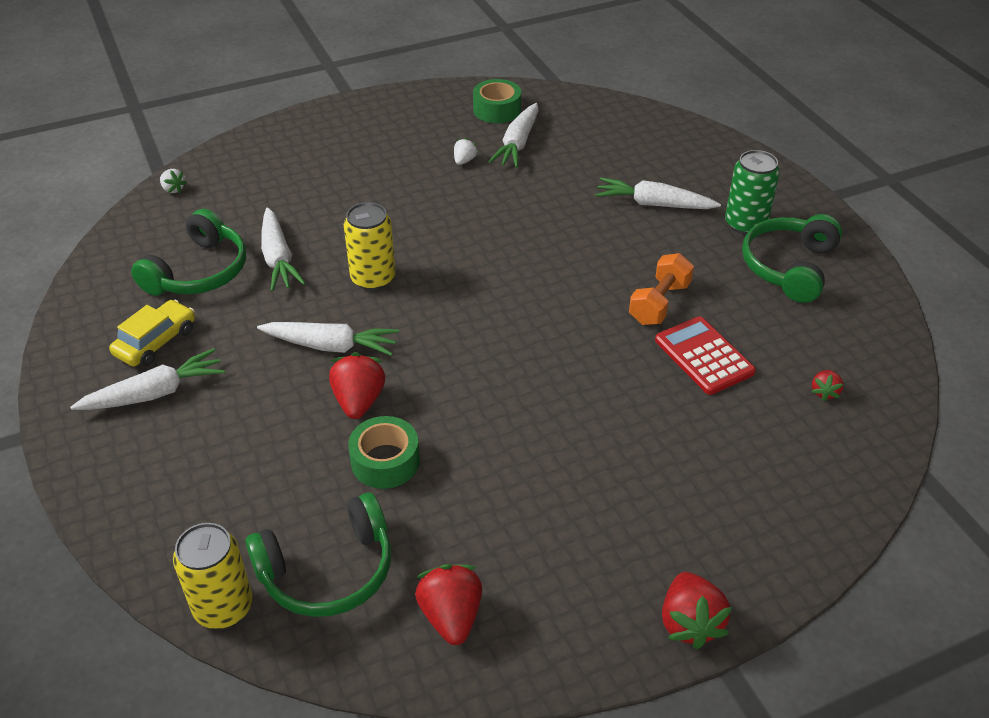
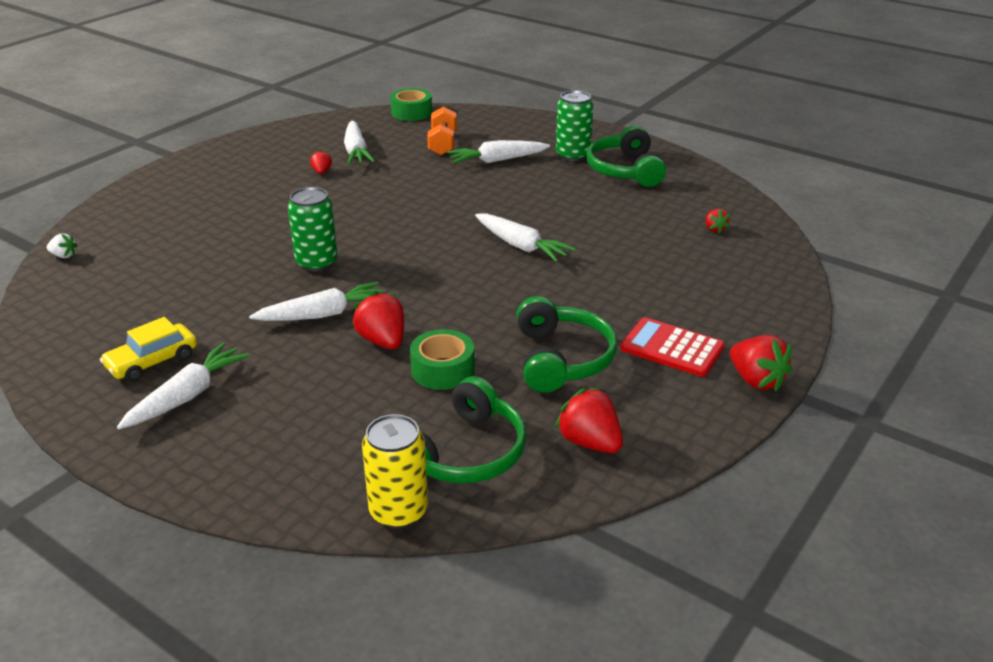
camera: 30 degrees left, 10 degrees down
yellow car [109,300,195,367] -> yellow car turned 135 degrees counterclockwise [100,317,197,382]
green headphones [131,209,246,296] -> green headphones moved to [516,296,617,393]
white carrot [261,207,306,291] -> white carrot moved to [475,213,576,262]
yellow can [344,202,395,290] -> green can [288,187,338,271]
white strawberry [454,138,478,165] -> red strawberry [310,150,332,174]
green tape [473,79,521,123] -> green tape moved to [390,88,432,121]
orange dumbbell [629,253,694,325] -> orange dumbbell moved to [427,106,457,155]
red calculator [655,316,756,395] -> red calculator moved to [620,317,725,377]

